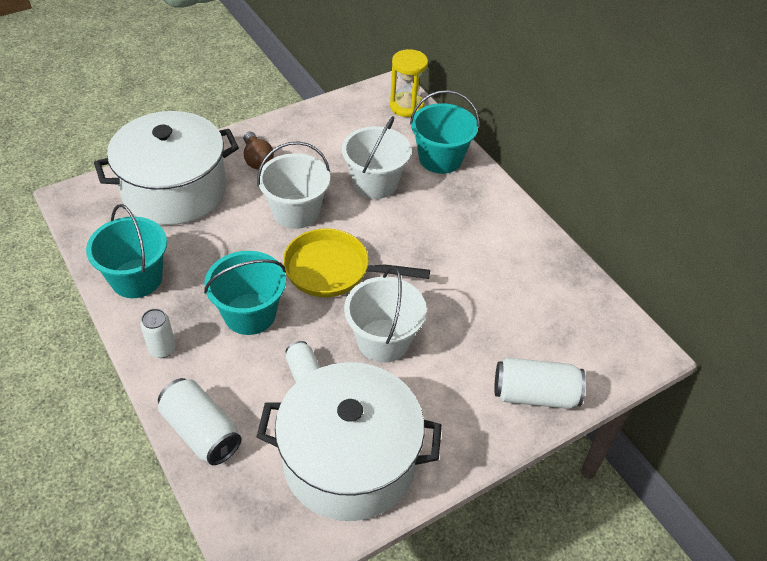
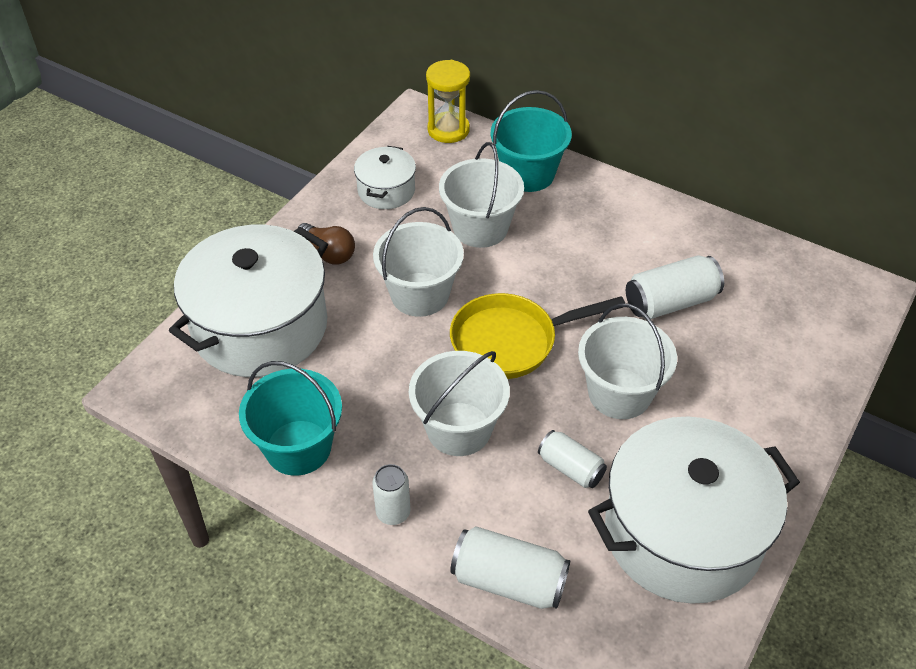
camera: 25 degrees left, 0 degrees up
turquoise bucket [204,251,286,335] -> white bucket [409,351,510,456]
white can [494,357,586,409] -> white can moved to [626,255,724,319]
none -> white pot [354,146,416,209]

